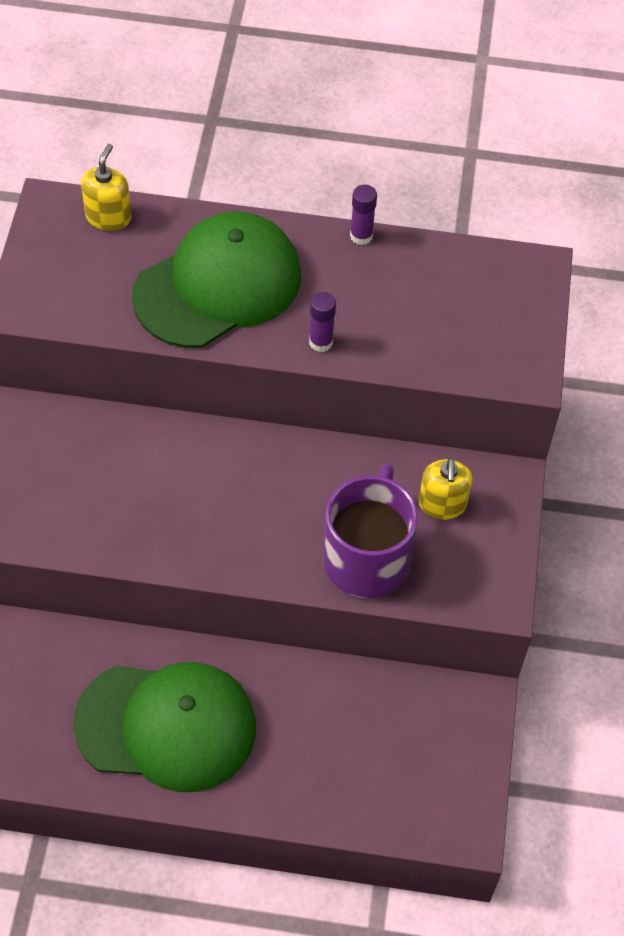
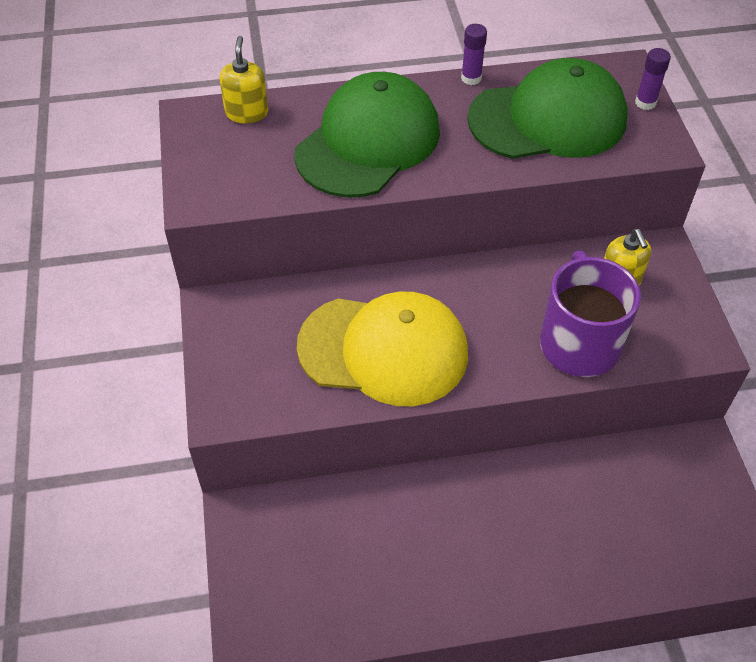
camera: 15 degrees left, 5 degrees down
green cap [73,662,256,792] -> green cap moved to [467,58,628,159]
purple glue stick [309,292,336,352] -> purple glue stick moved to [635,48,671,110]
none -> yellow cap [297,292,468,406]

